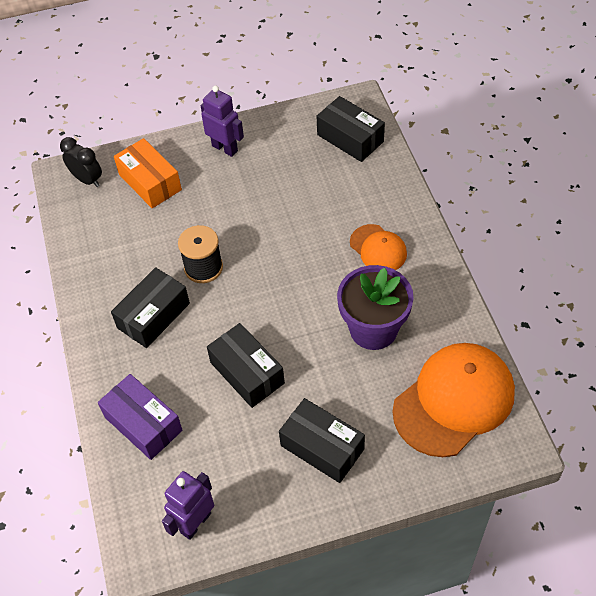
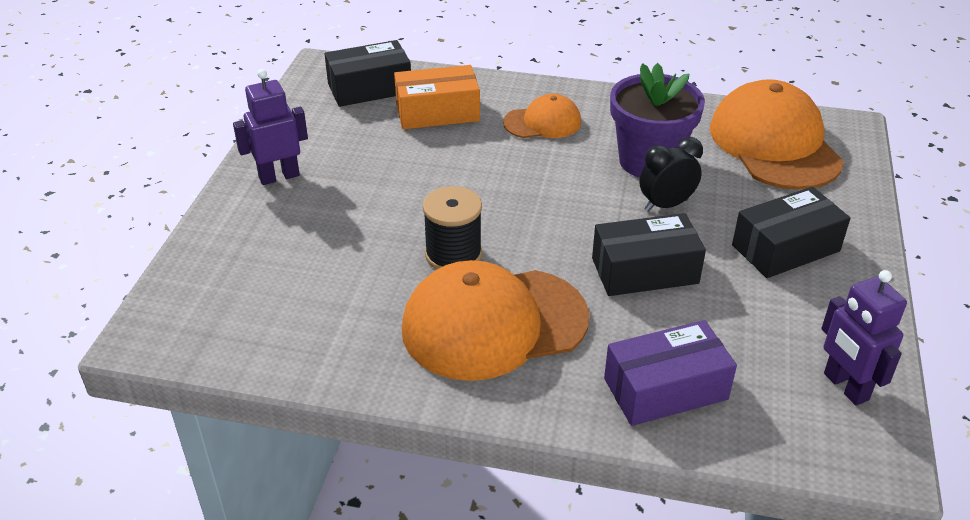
camera: 65 degrees left, 15 degrees down
black clock [60,137,102,187] -> black clock moved to [639,137,703,212]
black box [111,267,190,348] -> orange cap [402,260,589,381]
orange box [114,138,182,208] -> orange box moved to [394,65,480,129]

